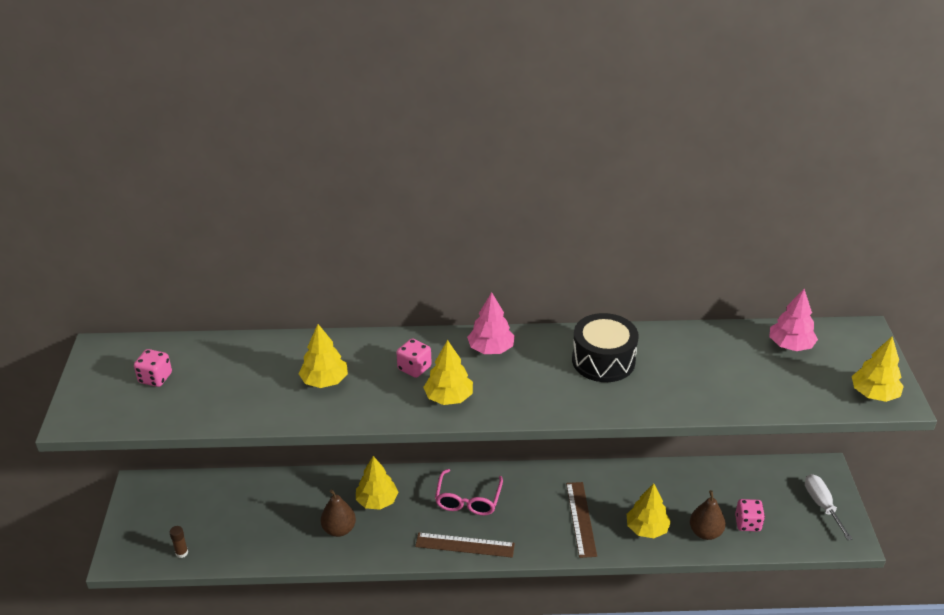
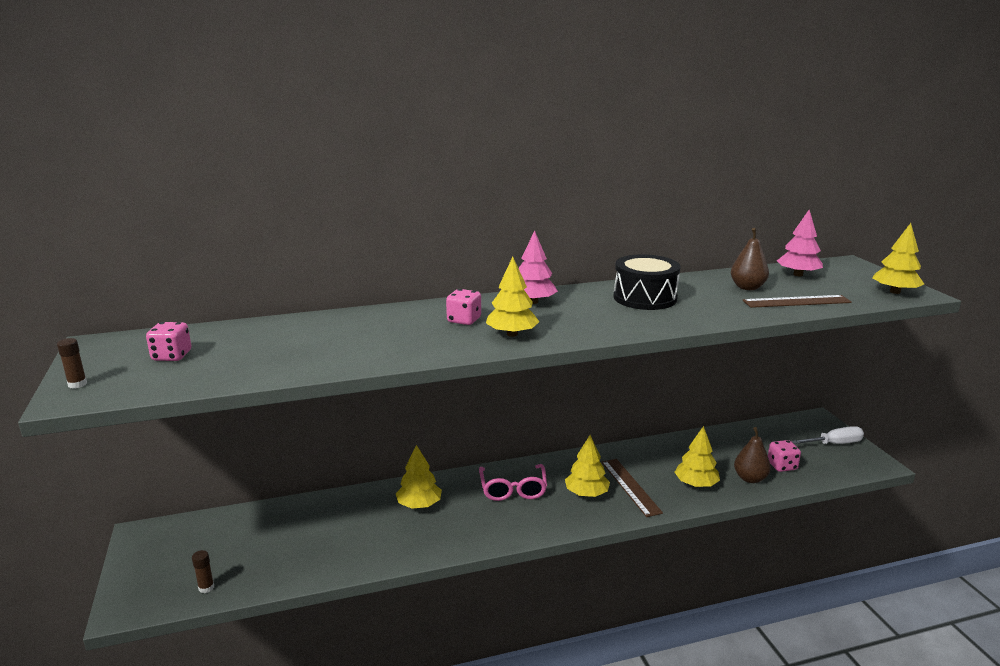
camera: 15 degrees left, 15 degrees down
yellow tree [299,324,348,388] -> yellow tree moved to [565,435,610,497]
brown pear [320,489,356,537] -> brown pear moved to [731,228,769,290]
brown ruler [415,533,515,558] -> brown ruler moved to [742,295,852,308]
white screwdriver [805,474,852,540] -> white screwdriver turned 105 degrees clockwise [791,426,864,444]
none -> brown glue stick [57,338,87,389]

